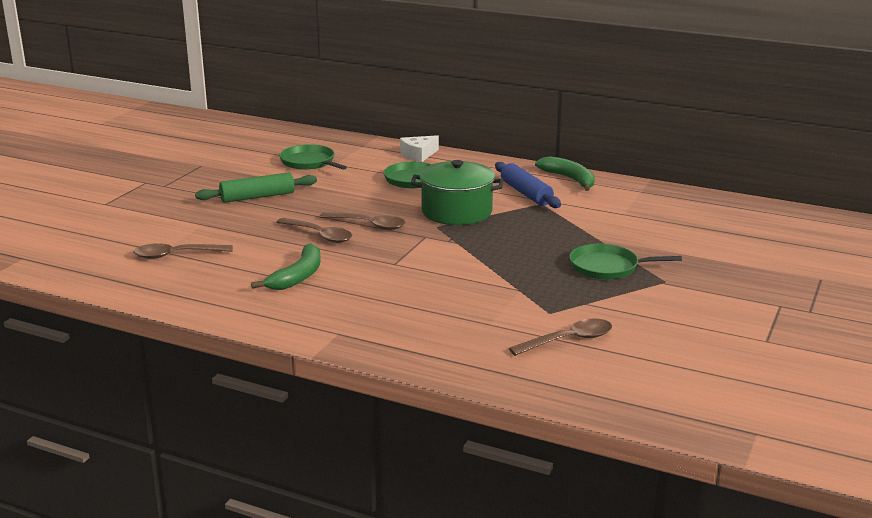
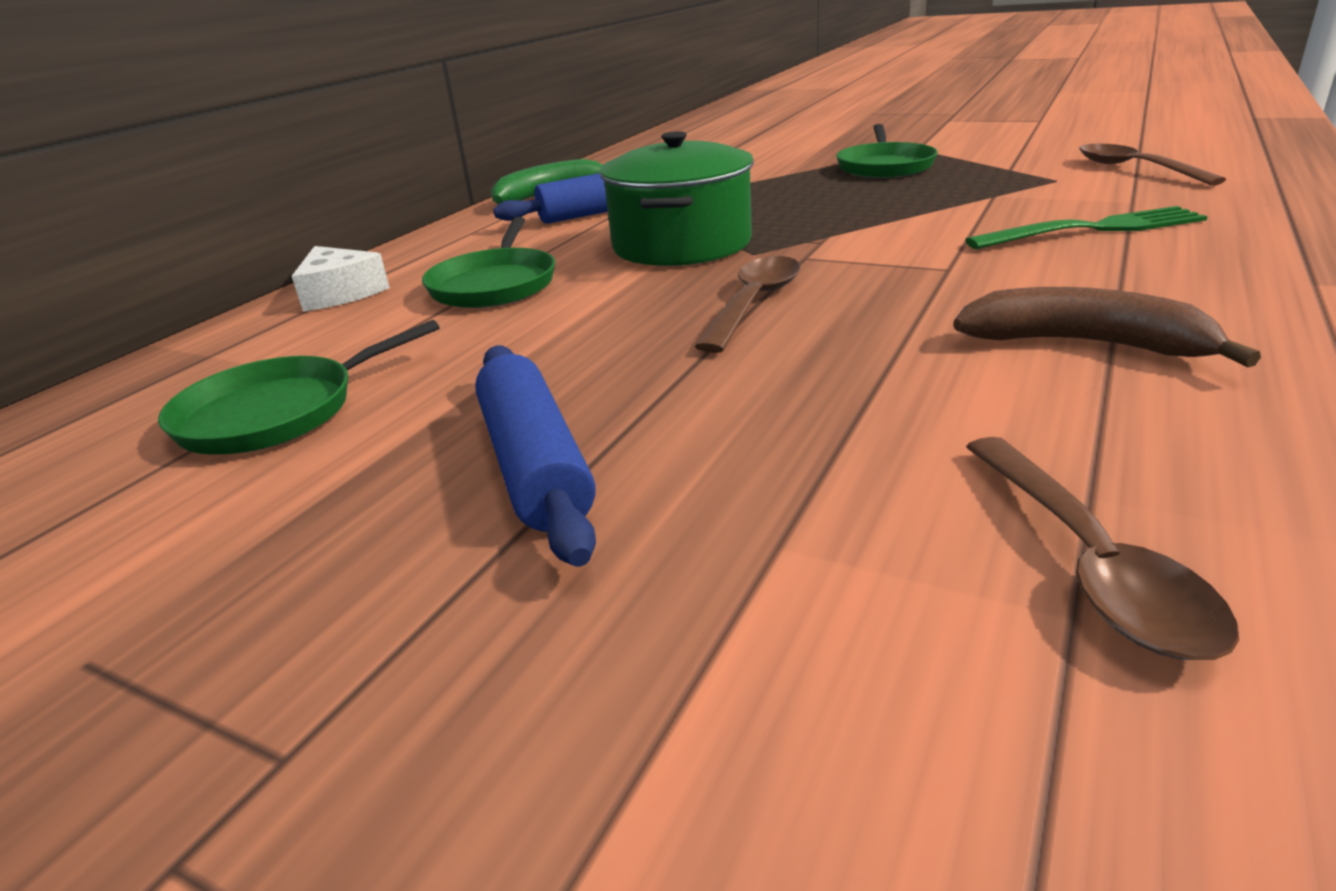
camera: 85 degrees left, 5 degrees up
green rolling pin [195,172,317,203] -> blue rolling pin [475,346,596,567]
green banana [251,243,321,290] -> brown banana [953,287,1261,367]
brown spoon [277,218,352,243] -> none
none -> green fork [965,206,1208,249]

